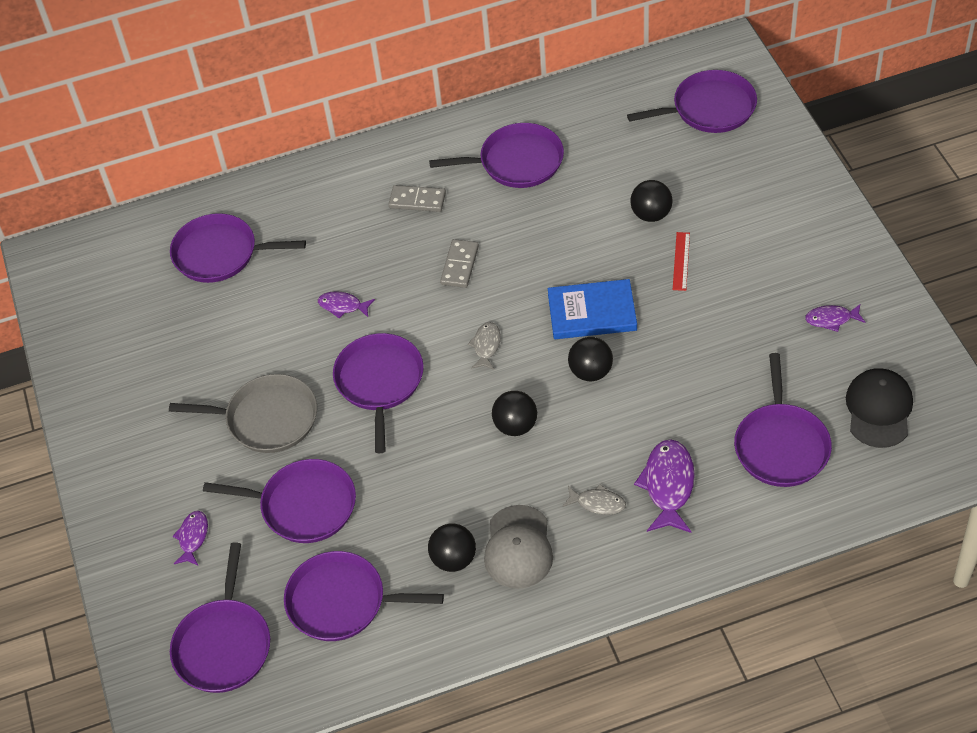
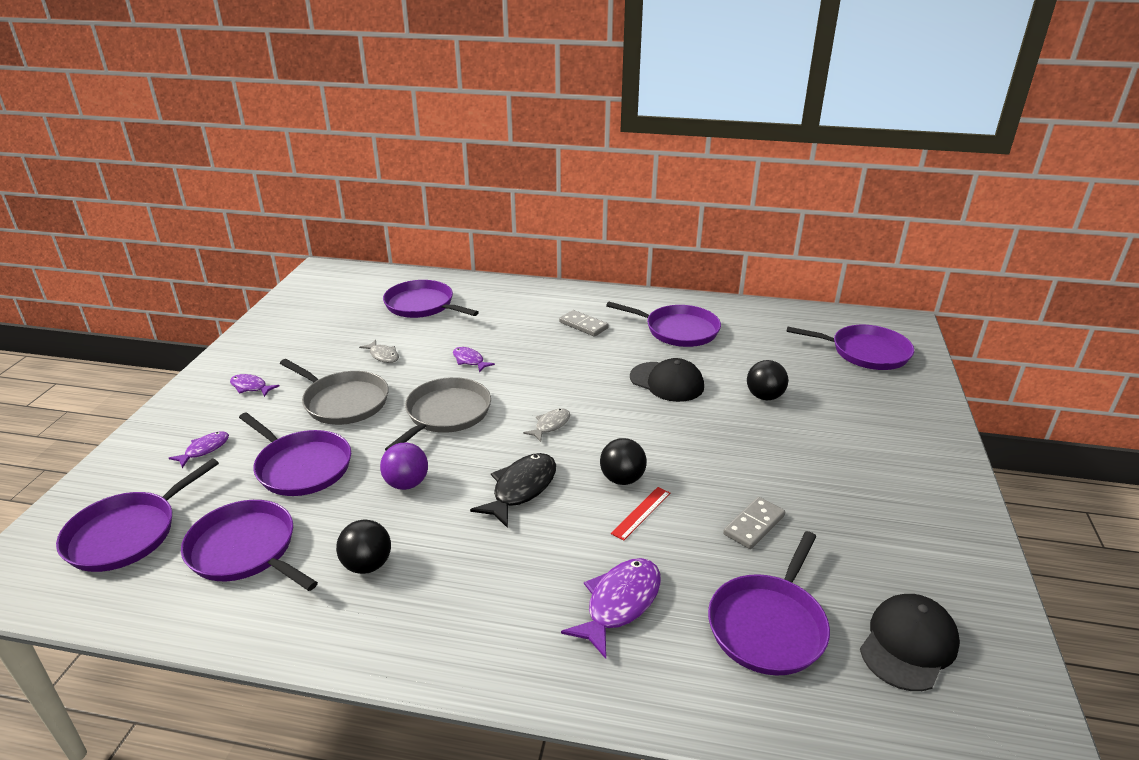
camera: 25 degrees right, 20 degrees down
purple pan [333,333,424,453] -> grey pan [385,377,491,451]
grey domino [440,239,479,288] -> grey domino moved to [723,497,785,549]
grey cap [484,505,553,589] -> none
black ball [492,391,537,436] -> black fish [470,453,556,528]
blue book [548,279,637,339] -> none
grey fish [562,484,626,515] -> grey fish moved to [359,340,399,363]
red ruler [673,232,690,291] -> red ruler moved to [611,487,670,541]
purple fish [805,304,866,332] -> purple fish moved to [230,374,279,397]
none -> purple ball [380,442,428,490]
none -> black cap [630,358,704,402]

